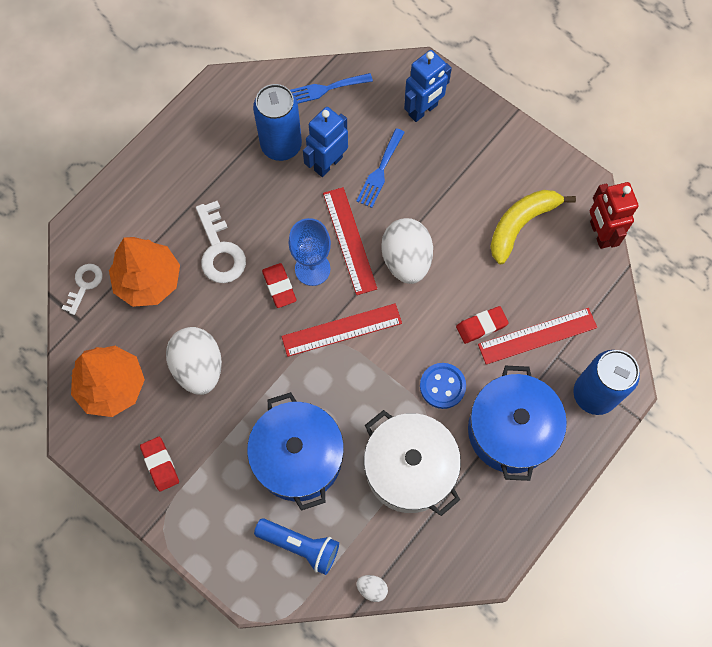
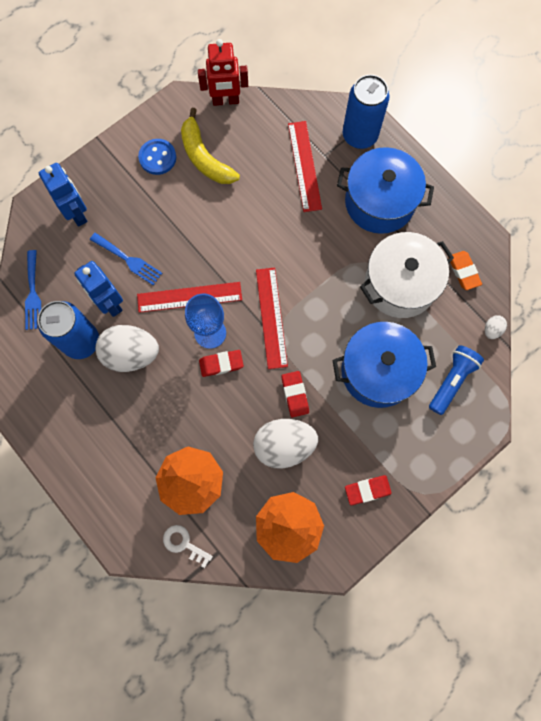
camera: 80 degrees left, 5 degrees up
white key [196,201,246,283] -> none
white egg [381,218,433,284] -> white egg moved to [95,325,159,372]
blue button [420,363,466,409] -> blue button moved to [138,139,176,175]
red eraser [456,306,509,344] -> red eraser moved to [281,371,309,417]
none -> orange eraser [448,251,482,290]

